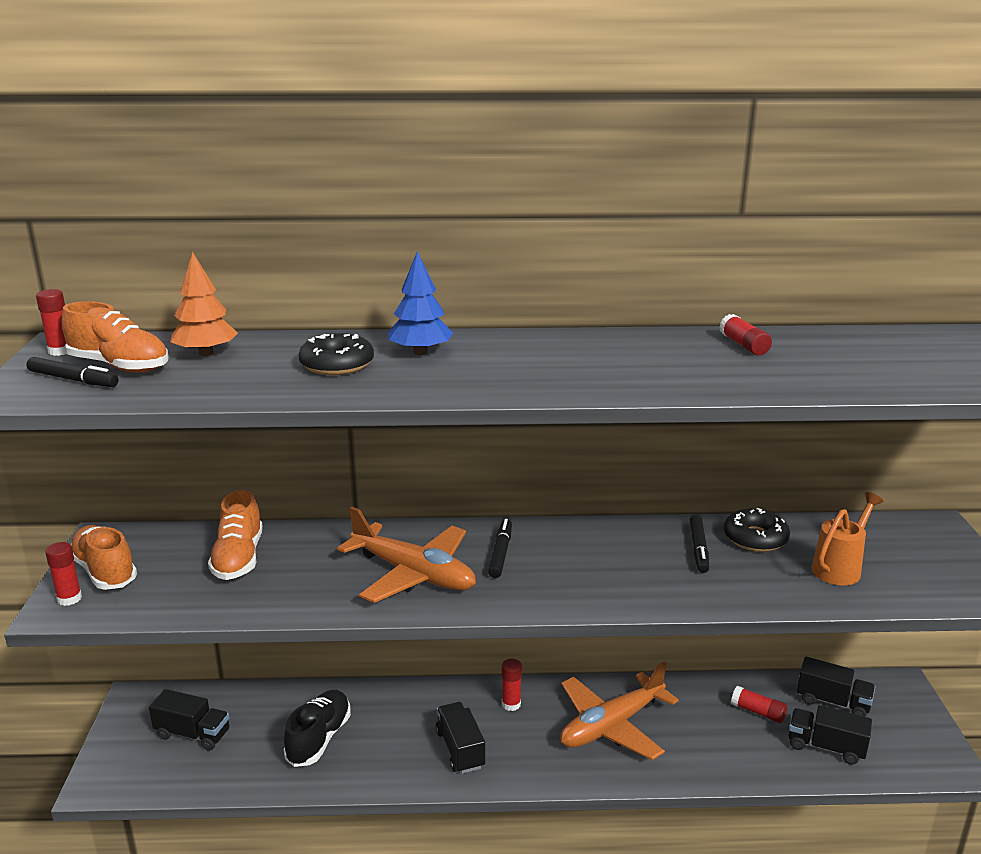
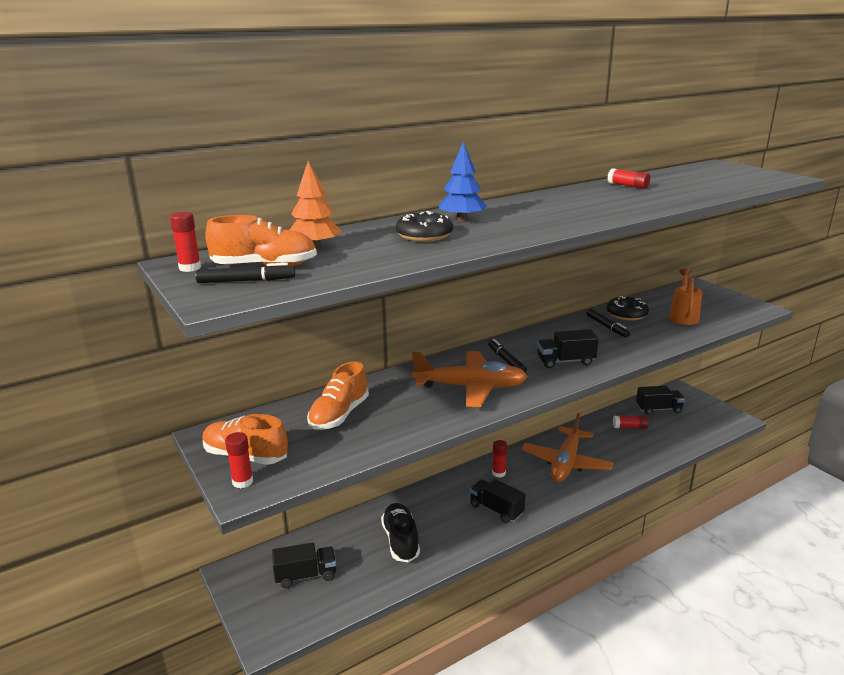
camera: 30 degrees left, 0 degrees up
orange shoe [208,490,263,580] -> orange shoe turned 60 degrees clockwise [307,361,369,430]
black truck [788,705,872,765] -> black truck moved to [537,329,599,368]

